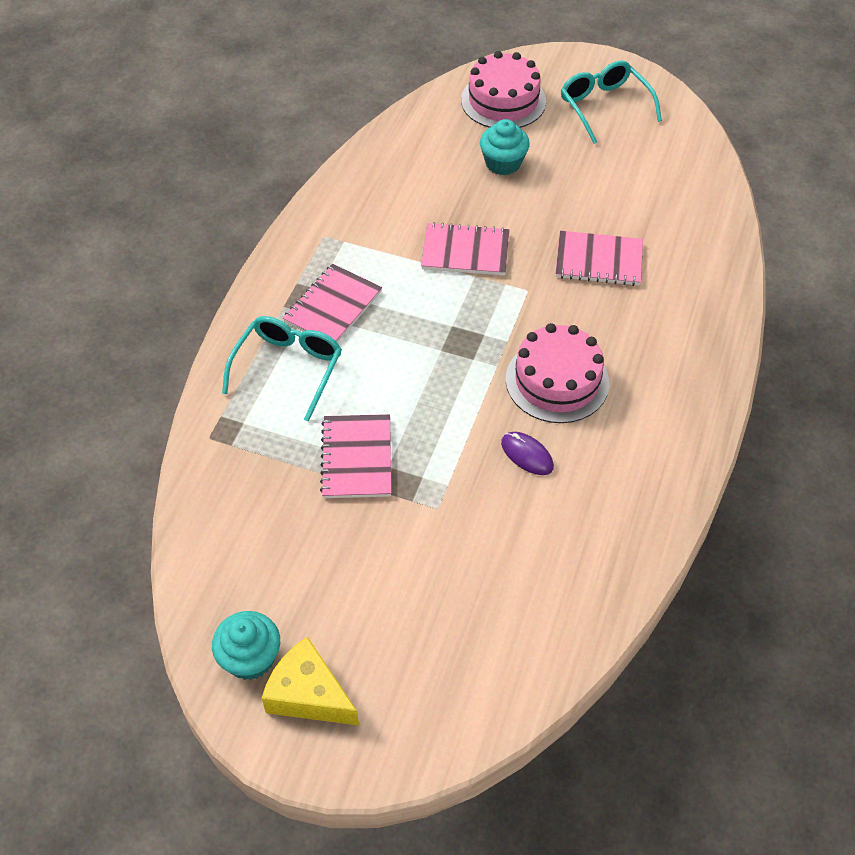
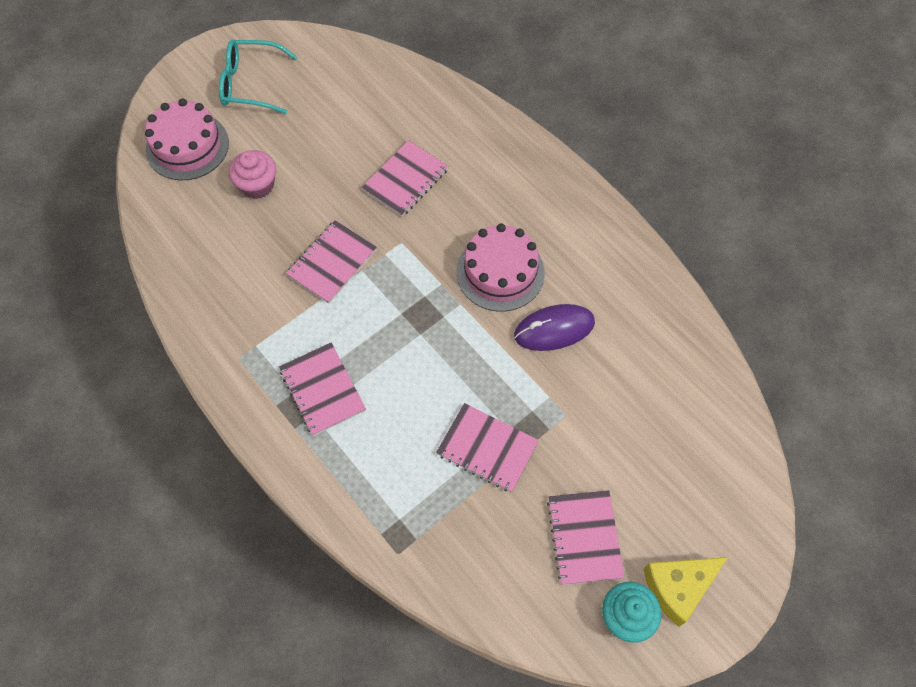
camera: 60 degrees left, 10 degrees up
turquoise glasses [222,316,342,422] -> none
turquoise cupcake [480,119,530,175] -> pink cupcake [229,150,276,199]
purple mouse [501,432,554,475] -> purple mouse [514,304,595,351], size x1.59
none -> pink notebook [547,490,625,585]

